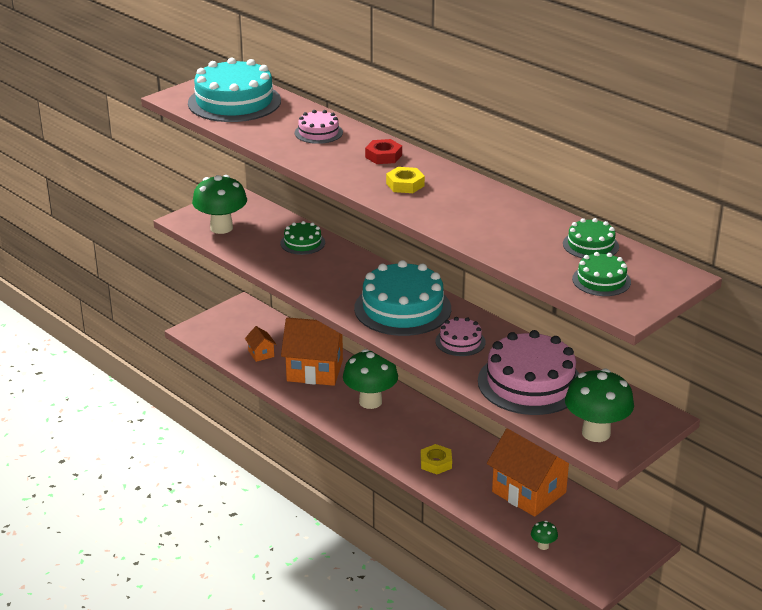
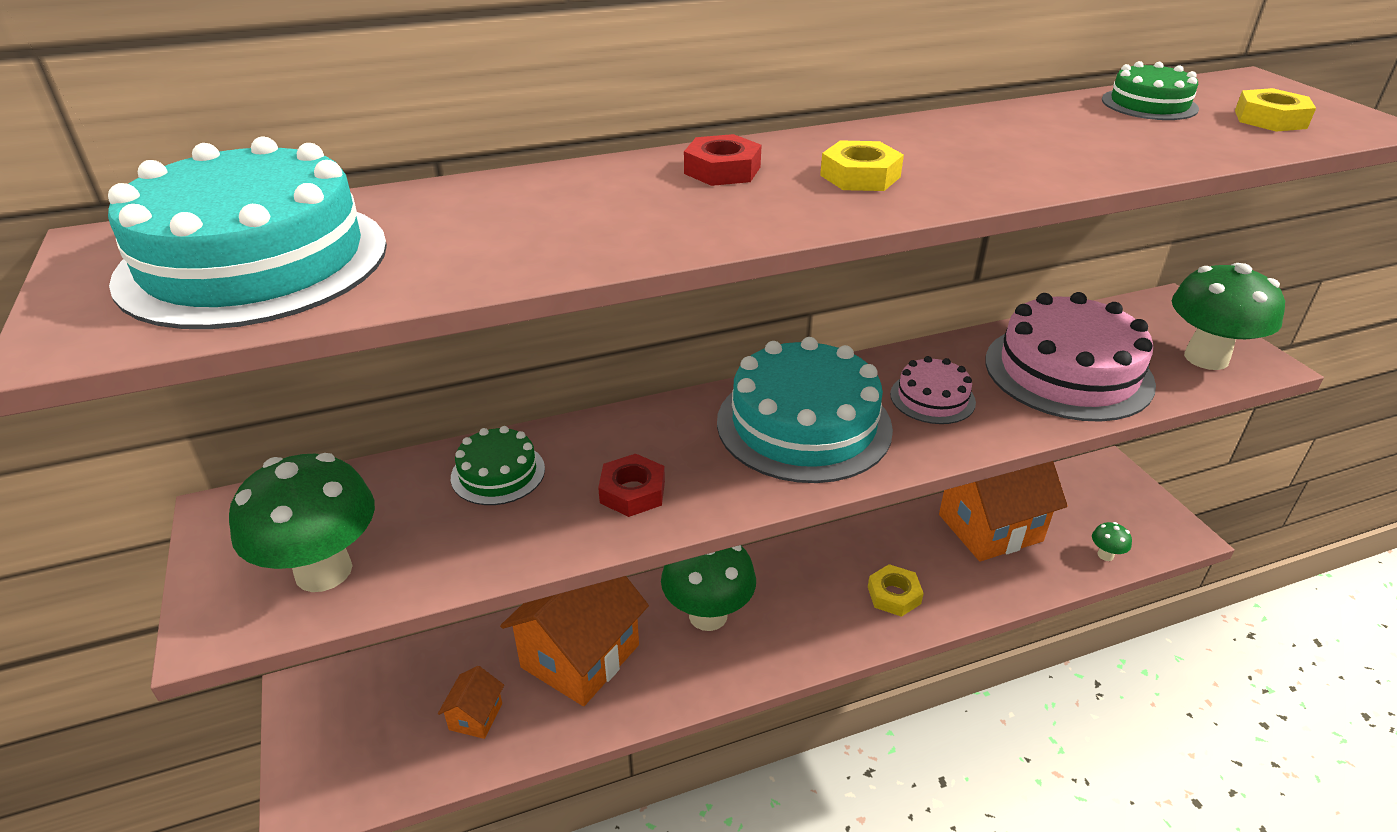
camera: 65 degrees left, 5 degrees up
orange house [245,326,277,362] -> orange house turned 75 degrees counterclockwise [438,666,504,739]
pink cake [295,110,343,144] -> none
green cake [572,252,631,296] -> yellow nut [1235,88,1316,132]
none -> red nut [598,454,665,517]

